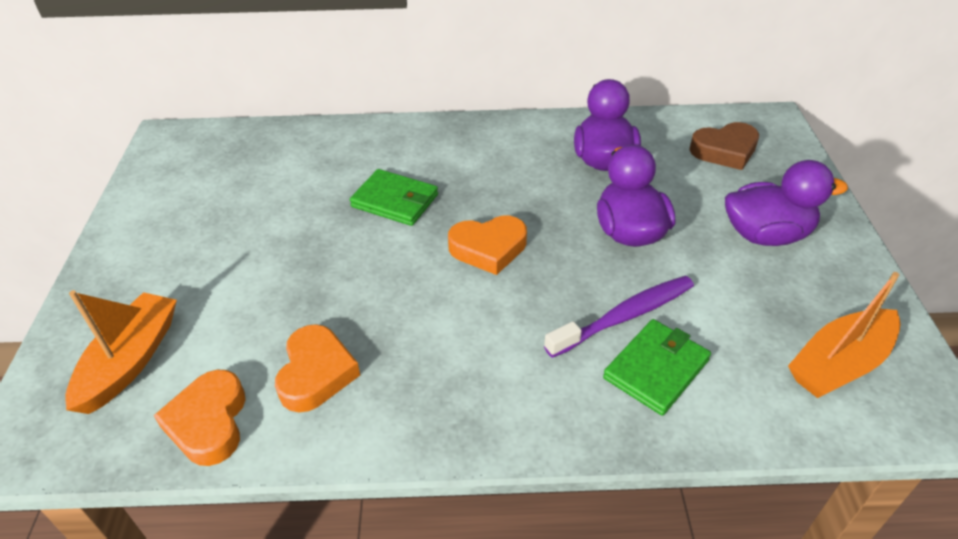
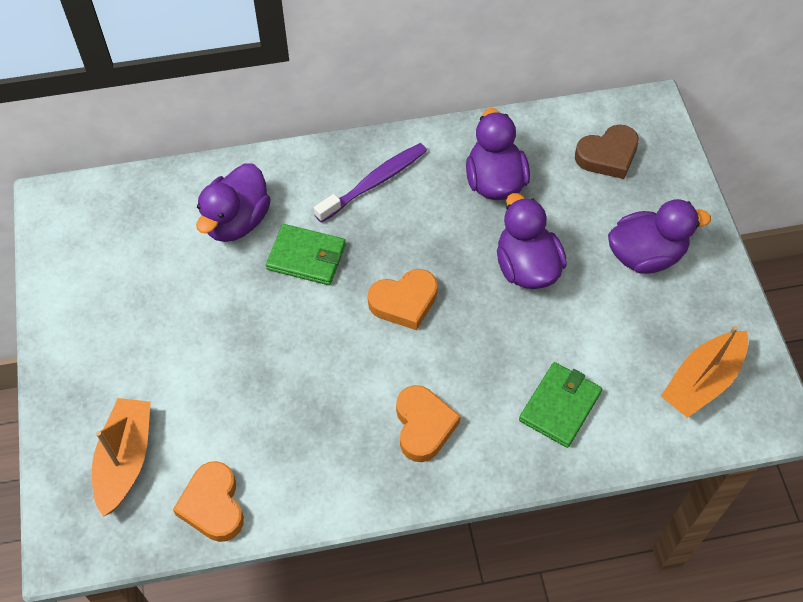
camera: 10 degrees left, 15 degrees up
orange heart [275,324,360,413] -> orange heart moved to [396,385,461,462]
purple toothbrush [544,276,694,358] -> purple toothbrush moved to [314,143,427,223]
none -> purple duck [196,163,271,242]

